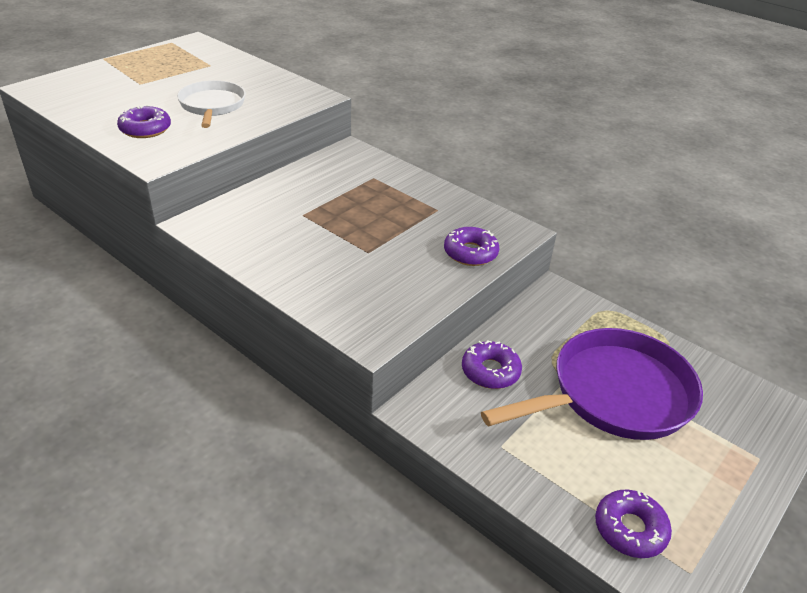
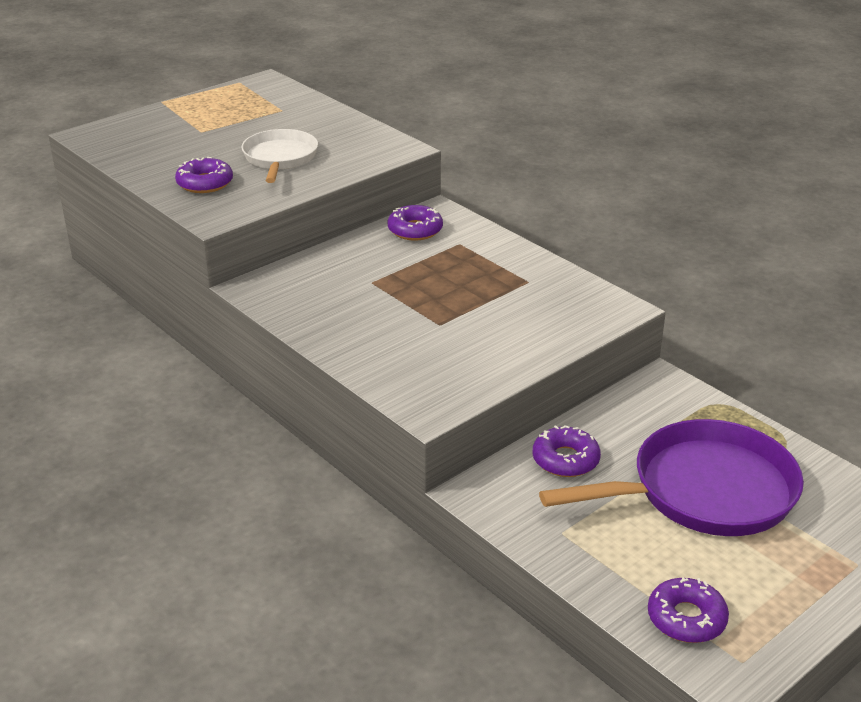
camera: 10 degrees right, 5 degrees down
purple donut [444,227,499,266] -> purple donut moved to [388,205,443,241]

